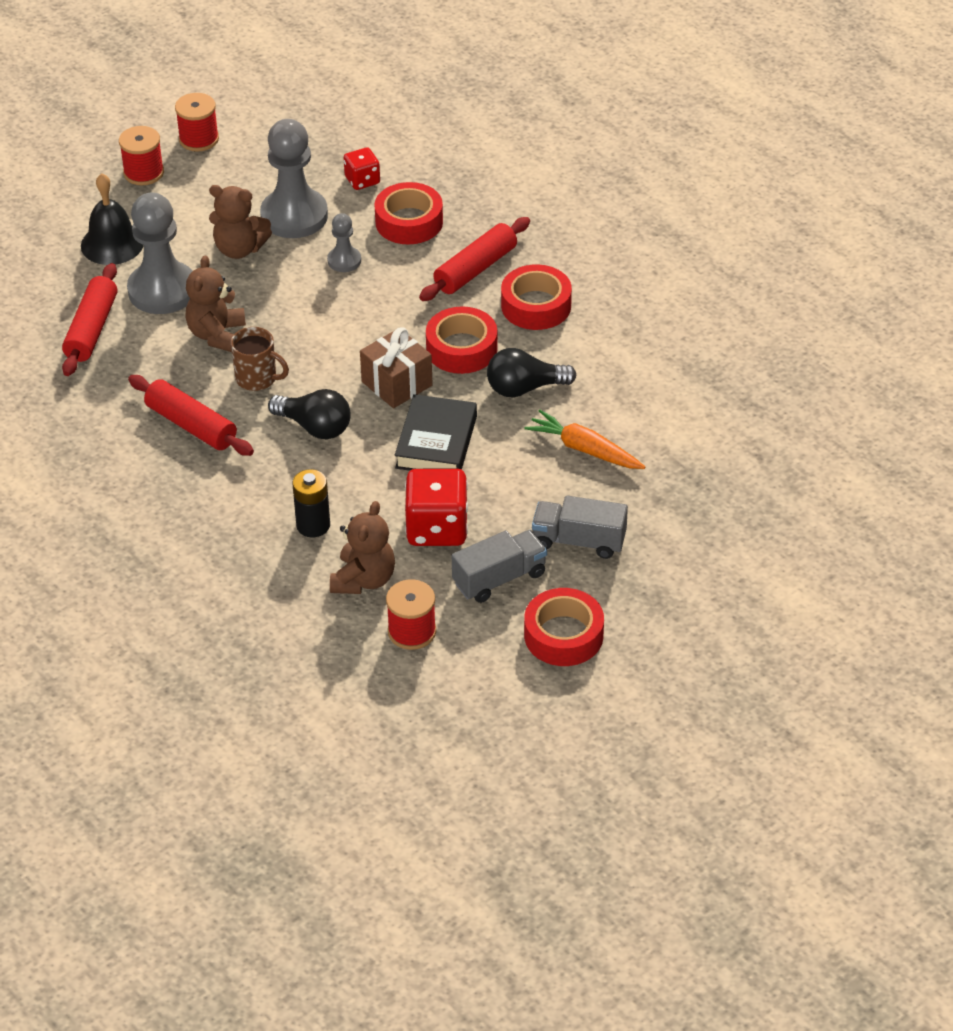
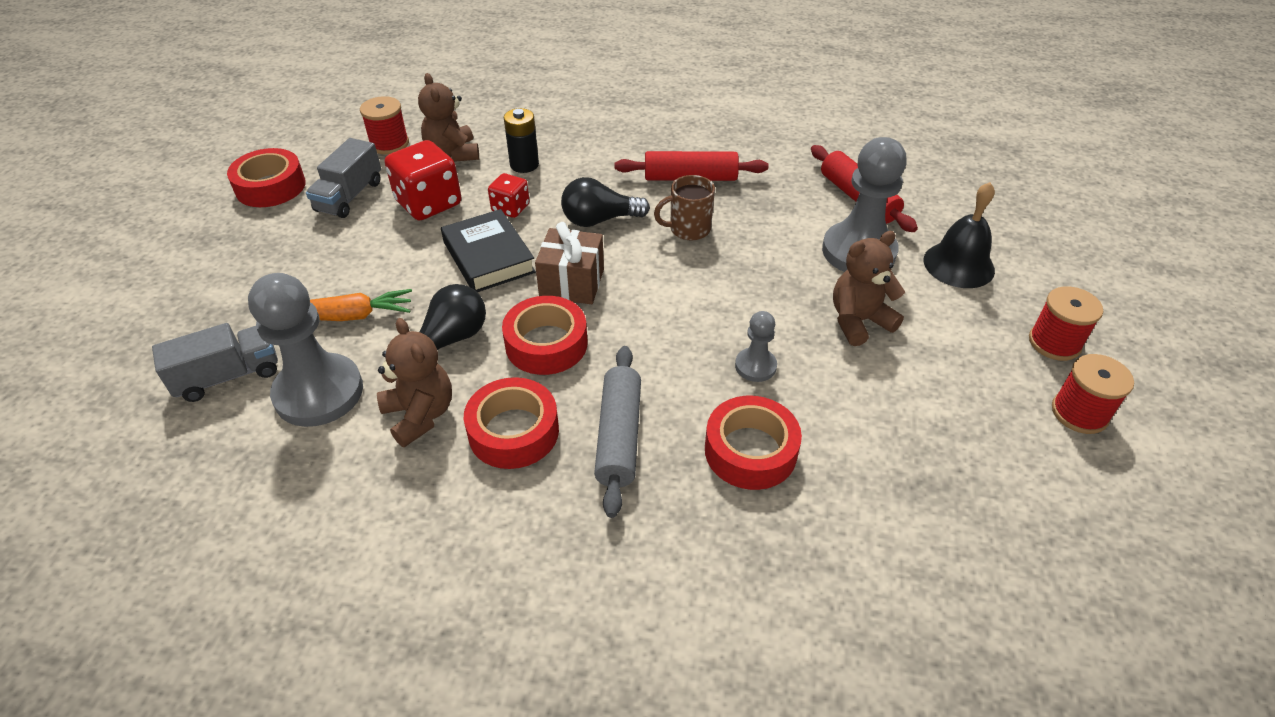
camera: 140 degrees right, 0 degrees up
brown teddy bear [185,255,246,352] -> brown teddy bear moved to [377,318,452,447]
grey pawn [260,119,328,238] -> grey pawn moved to [248,273,363,427]
red dice [344,148,380,190] -> red dice moved to [488,173,530,218]
red rolling pin [419,217,530,301] -> grey rolling pin [594,346,641,518]
grey truck [532,496,628,559] -> grey truck moved to [152,323,278,402]

